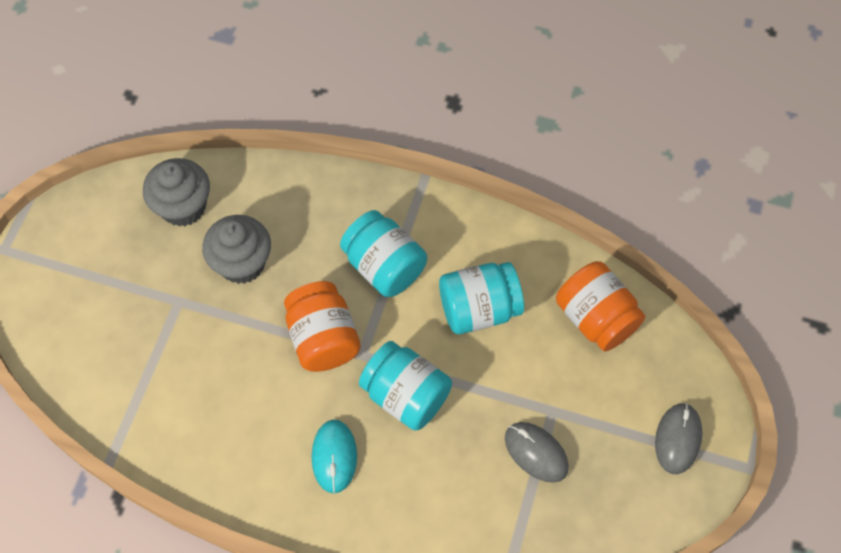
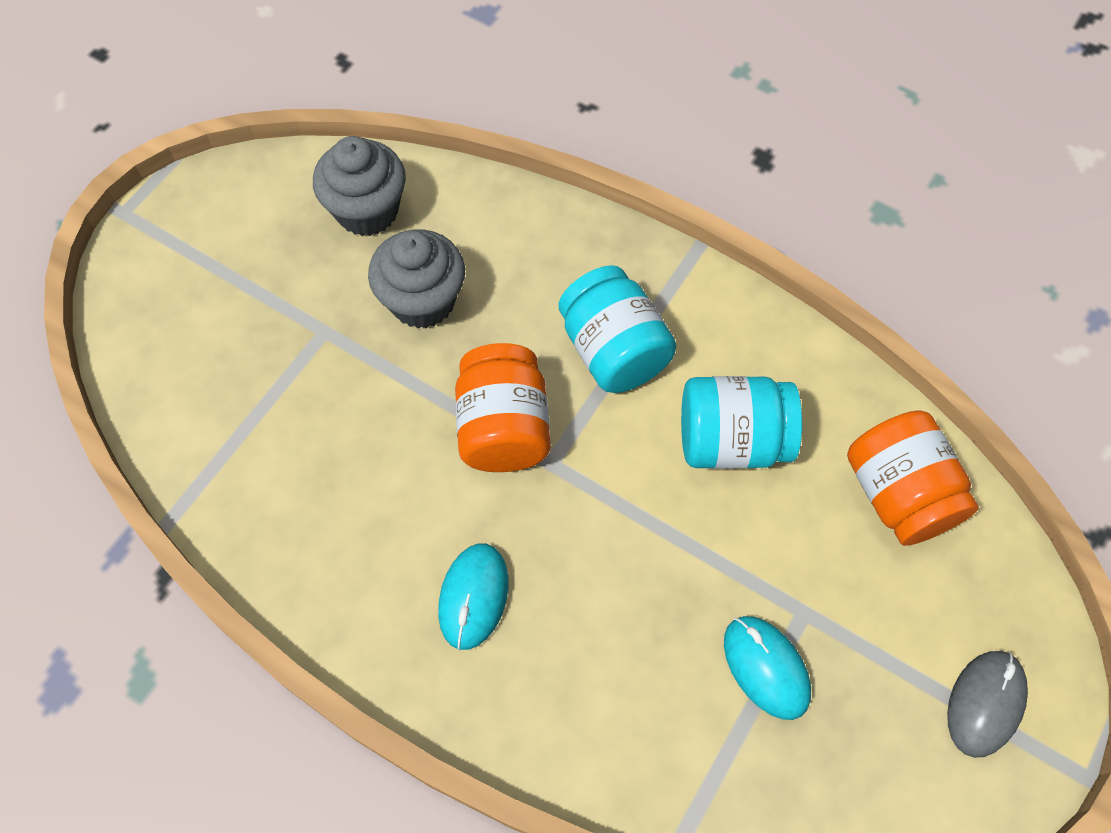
camera: 15 degrees right, 0 degrees up
turquoise jar [359,341,452,431] -> none
grey mouse [505,422,569,483] -> turquoise mouse [724,616,811,720]

